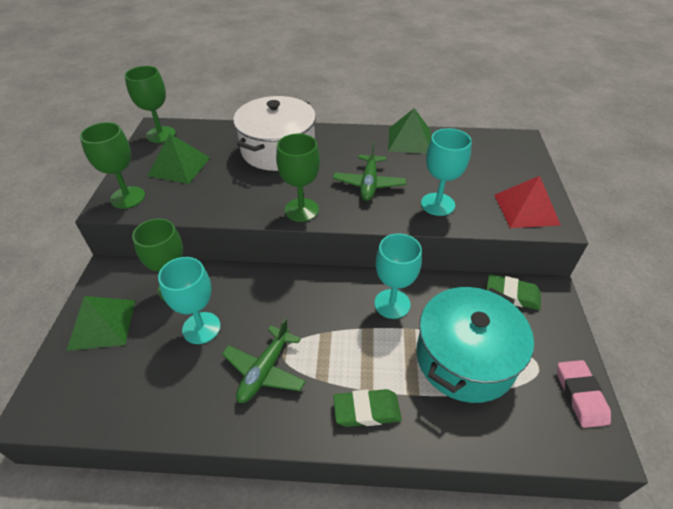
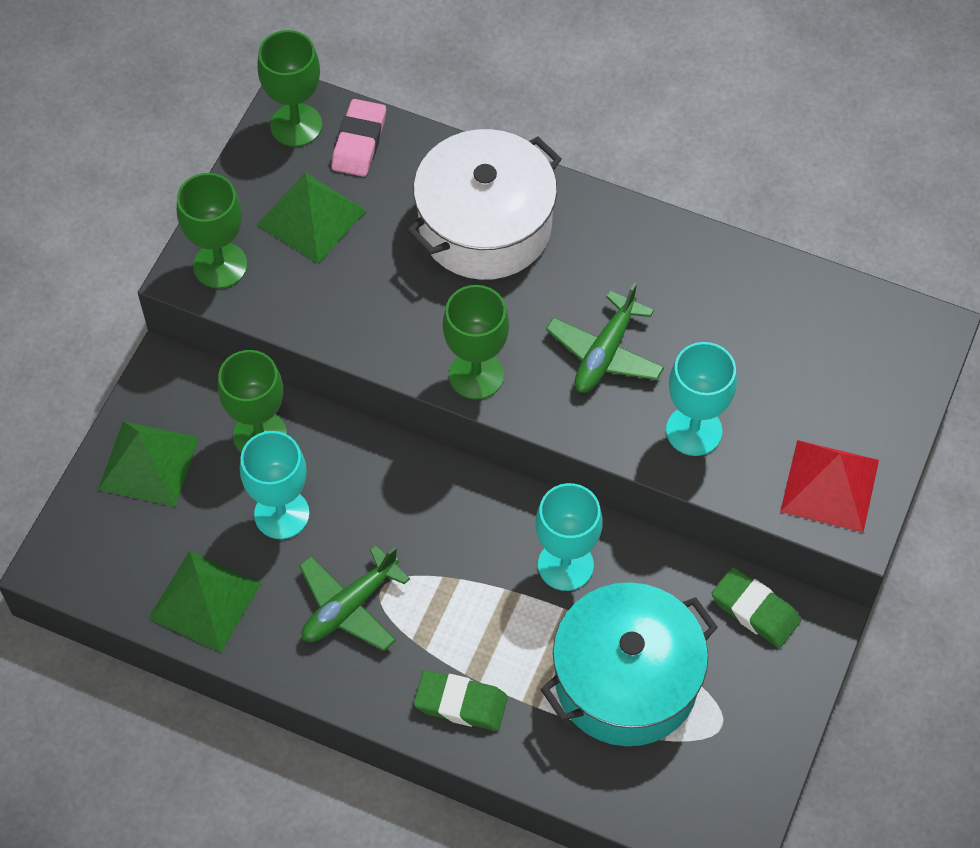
camera: 20 degrees right, 15 degrees up
green pyramid [388,108,431,154] -> green pyramid moved to [148,551,261,653]
pink eraser [557,360,611,428] -> pink eraser moved to [331,99,386,177]

